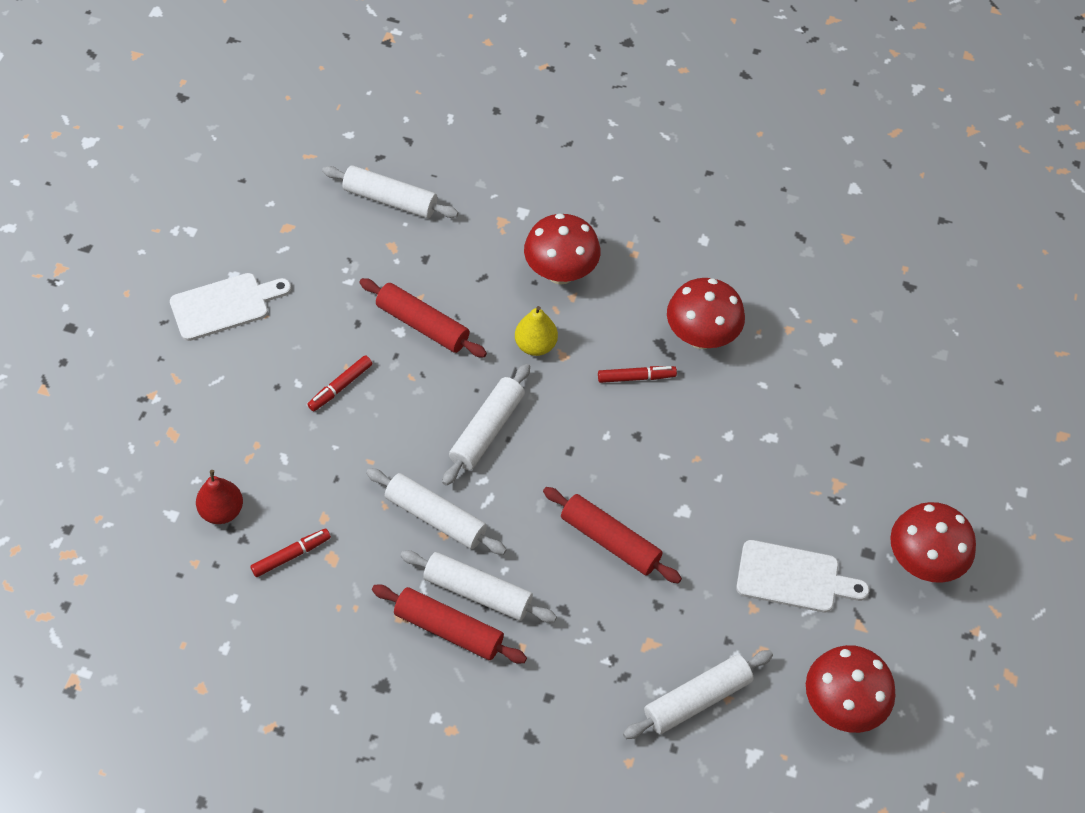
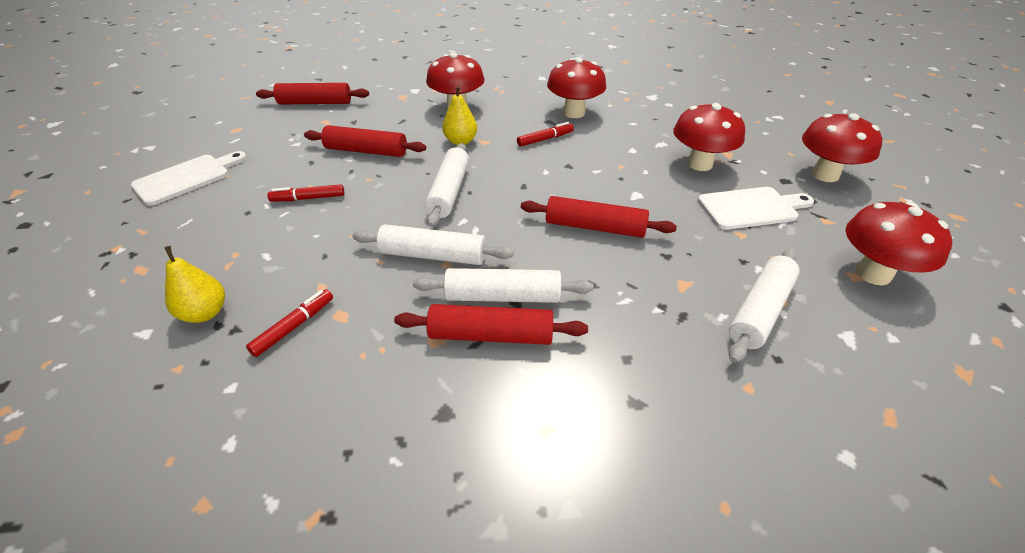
camera: 20 degrees left, 15 degrees down
red pear [196,470,243,524] -> yellow pear [164,246,225,323]
red marker [307,355,372,411] -> red marker turned 60 degrees clockwise [267,184,344,202]
white rolling pin [322,165,459,218] -> red rolling pin [256,83,369,104]
none -> red mushroom [673,103,745,171]

